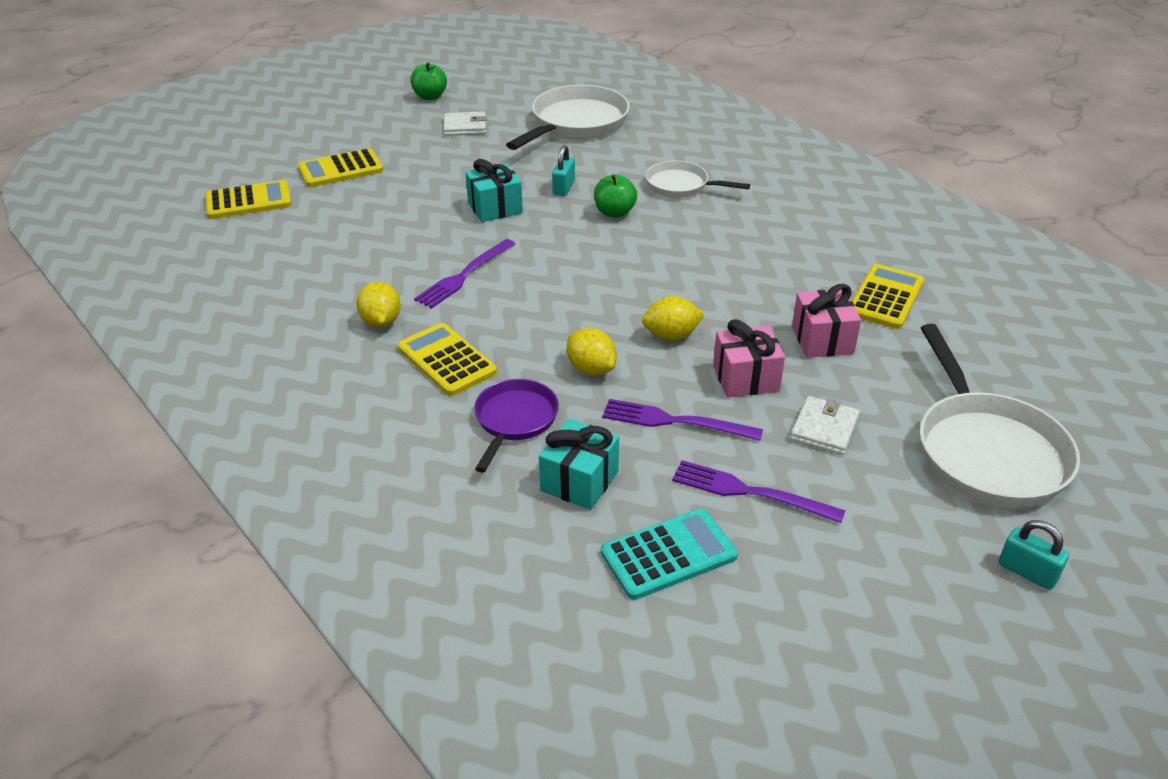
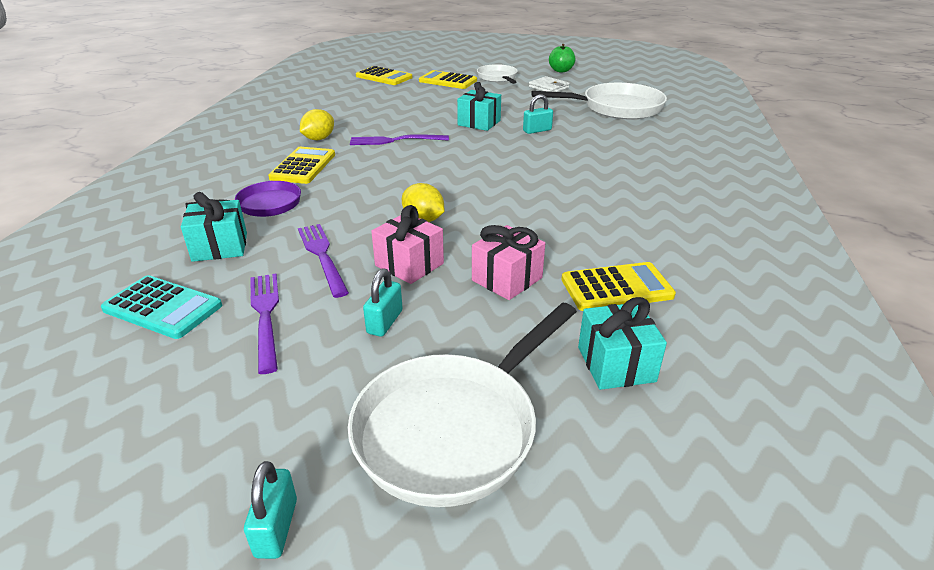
camera: 50 degrees right, 5 degrees down
yellow lemon [567,328,617,375] -> none
green apple [594,174,637,218] -> none
white pan [645,161,750,198] -> white pan moved to [477,64,518,84]
white wallet [790,396,860,455] -> turquoise padlock [363,269,403,337]
none -> turquoise gift [578,297,667,390]

